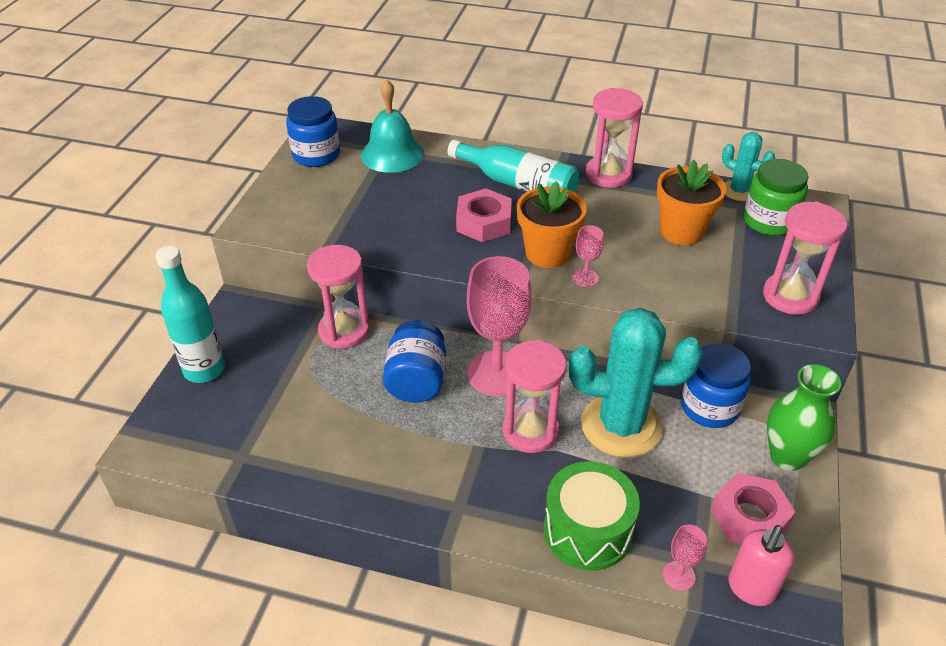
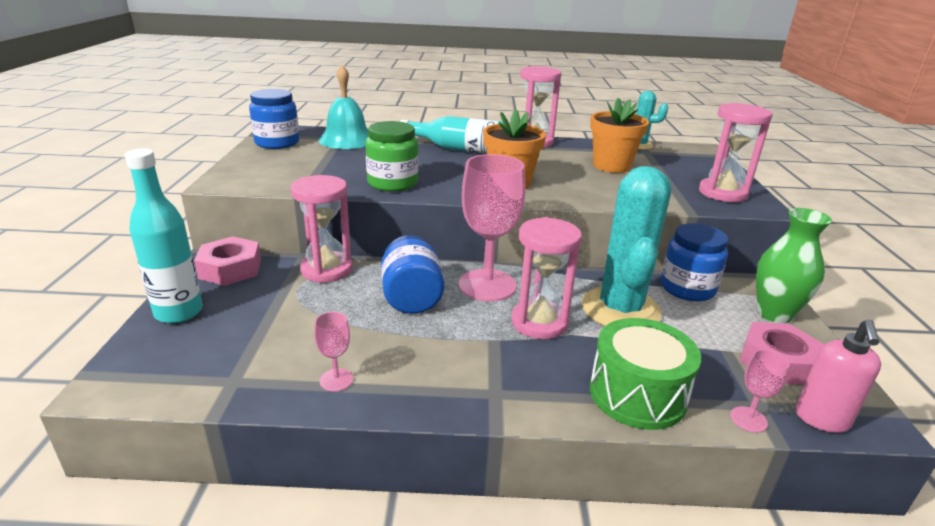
camera: 15 degrees left, 15 degrees down
pink nut [456,188,512,242] -> pink nut moved to [194,236,261,286]
turquoise cactus [569,308,703,458] -> turquoise cactus turned 75 degrees counterclockwise [581,166,671,326]
pink goblet [572,225,604,287] -> pink goblet moved to [314,312,353,392]
green jar [743,159,809,236] -> green jar moved to [365,121,419,192]

